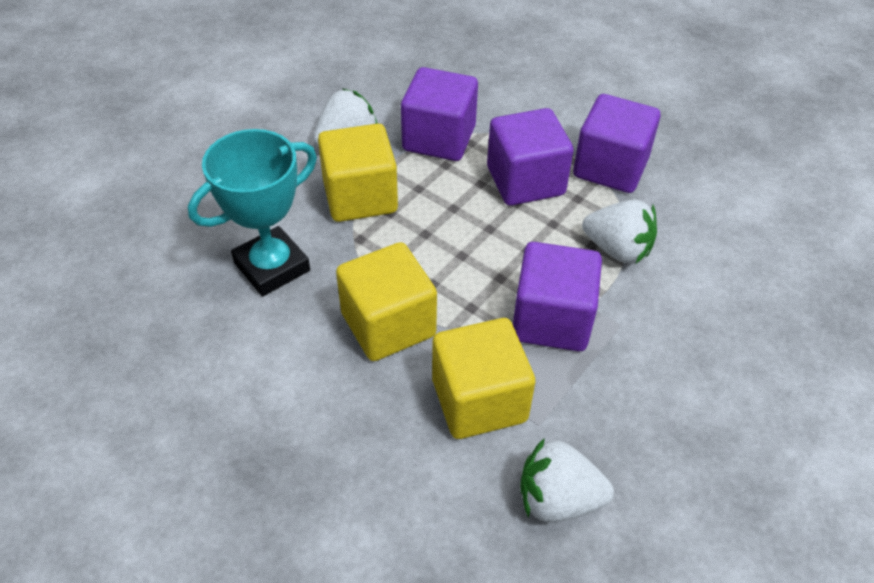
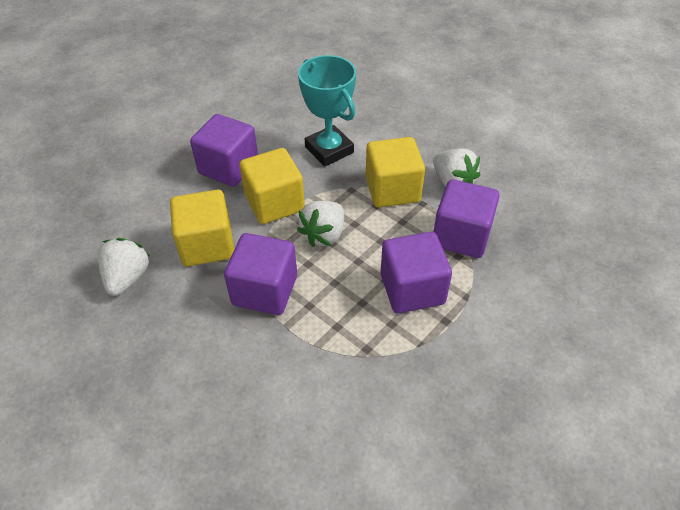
camera: 95 degrees right, 0 degrees up
purple cube [573,94,661,193] -> purple cube moved to [190,114,258,187]
white strawberry [582,199,657,263] -> white strawberry moved to [297,201,344,247]

